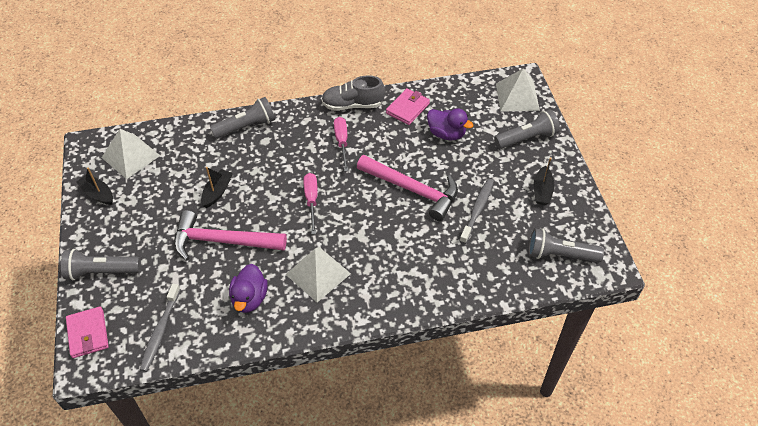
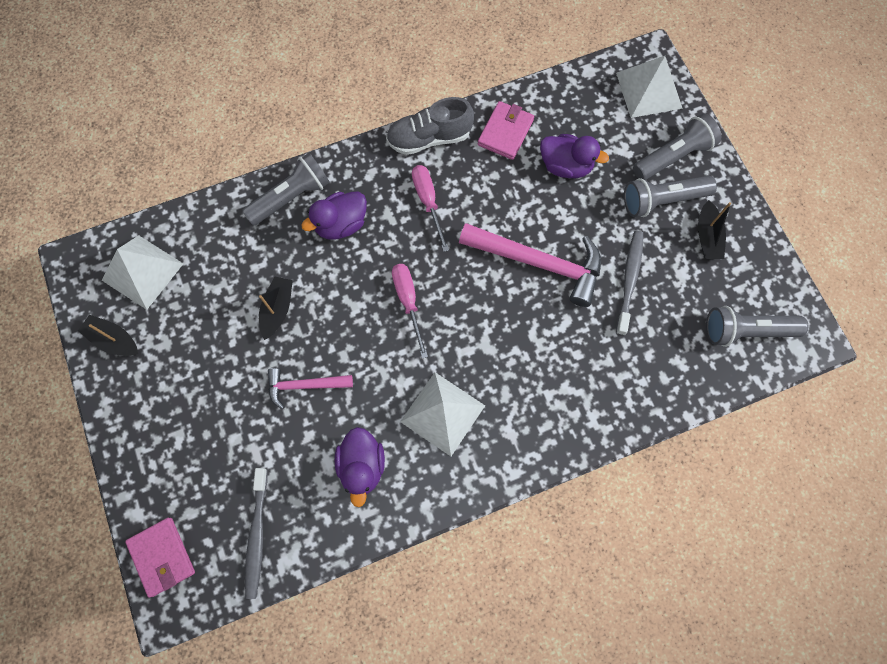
camera: 10 degrees left, 20 degrees up
grey flashlight [61,249,141,280] -> grey flashlight moved to [624,176,717,217]
pink hammer [174,210,287,261] -> pink hammer [268,368,353,409], size x0.56
none -> purple duck [301,192,367,240]

